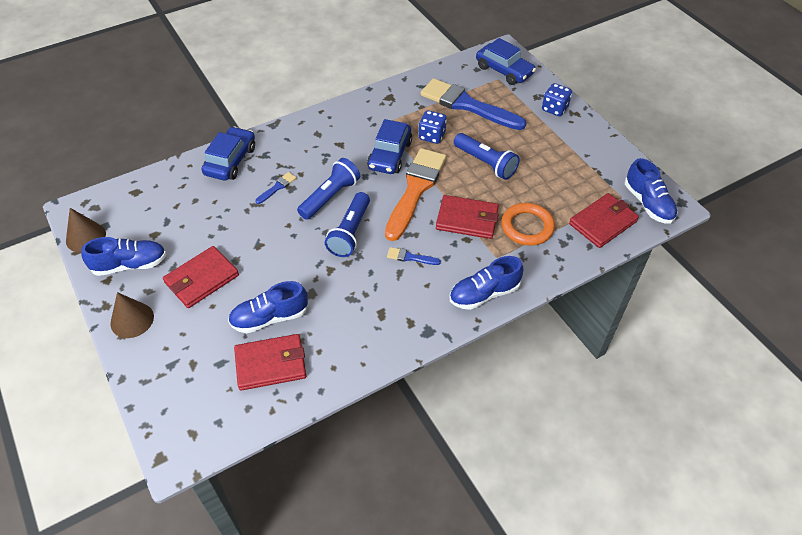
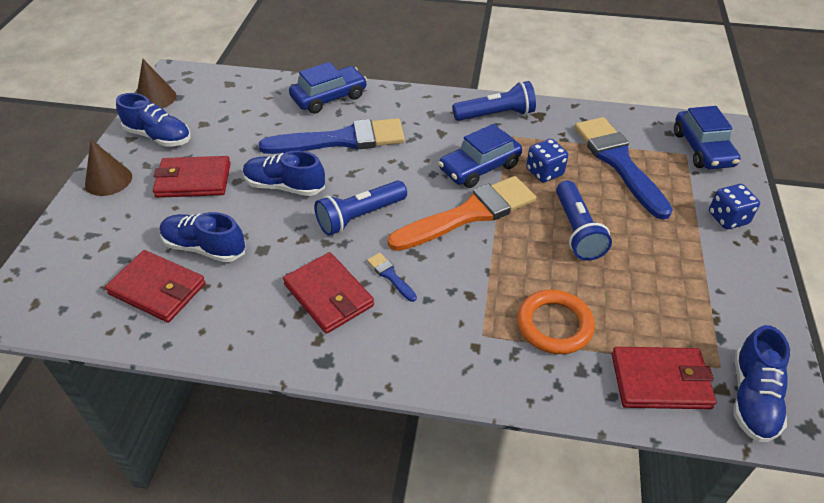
camera: 40 degrees right, 5 degrees down
blue brush [255,172,296,204] -> blue brush [259,118,405,154], size x2.48
blue flashlight [297,158,360,220] -> blue flashlight moved to [453,81,536,121]
red wallet [436,195,499,239] -> red wallet moved to [283,252,374,334]
blue shoe [450,256,524,310] -> blue shoe moved to [243,151,325,196]

